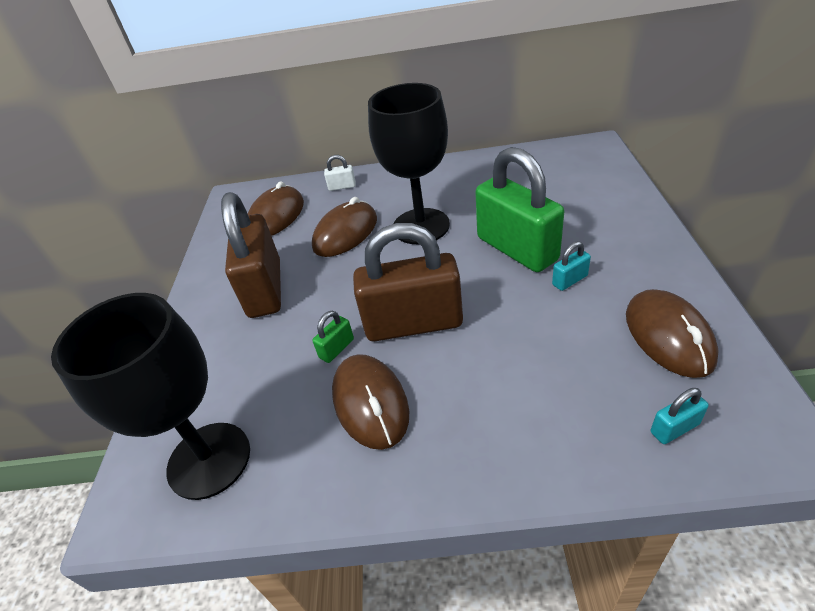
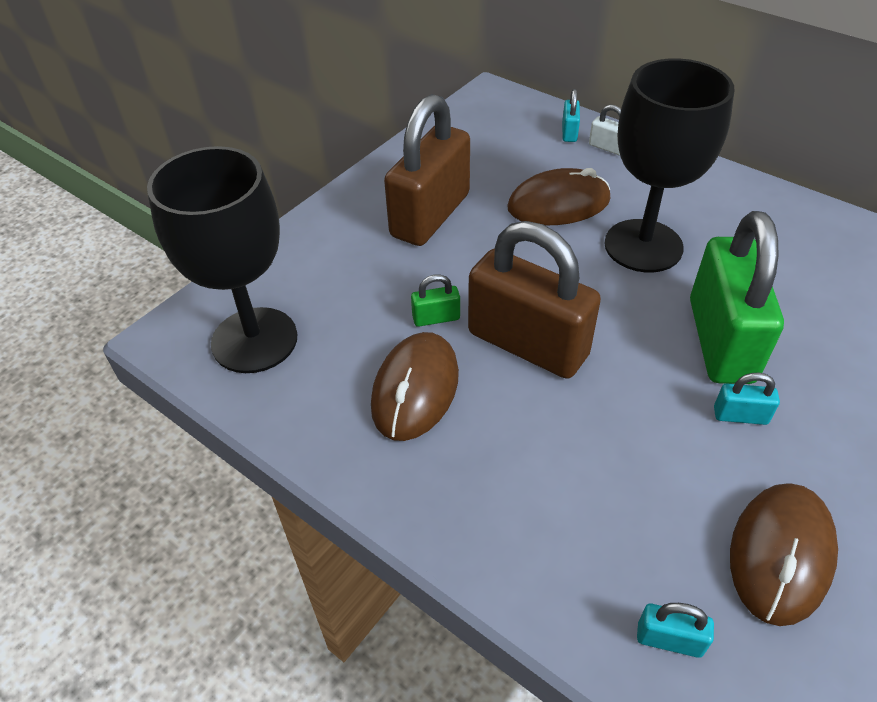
camera: 35 degrees right, 5 degrees up
brown mouse [248,182,304,236] -> none
none -> turquoise padlock [562,89,580,142]

